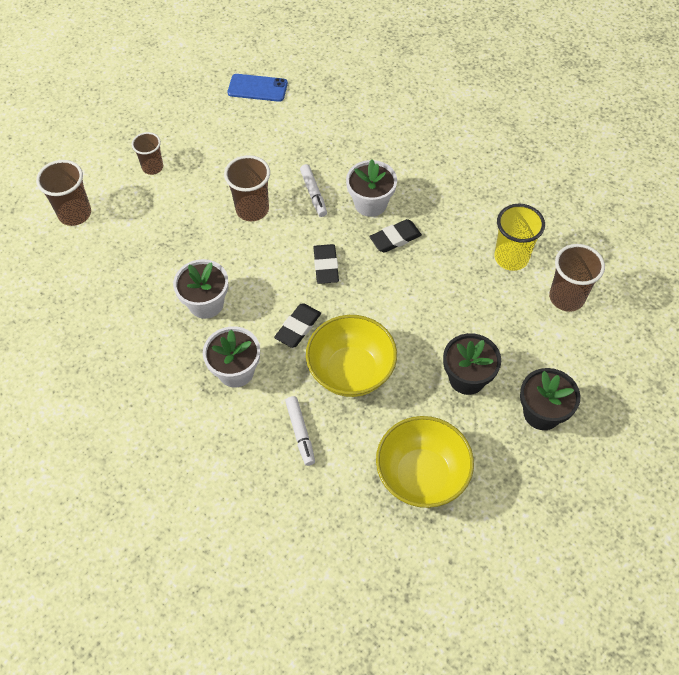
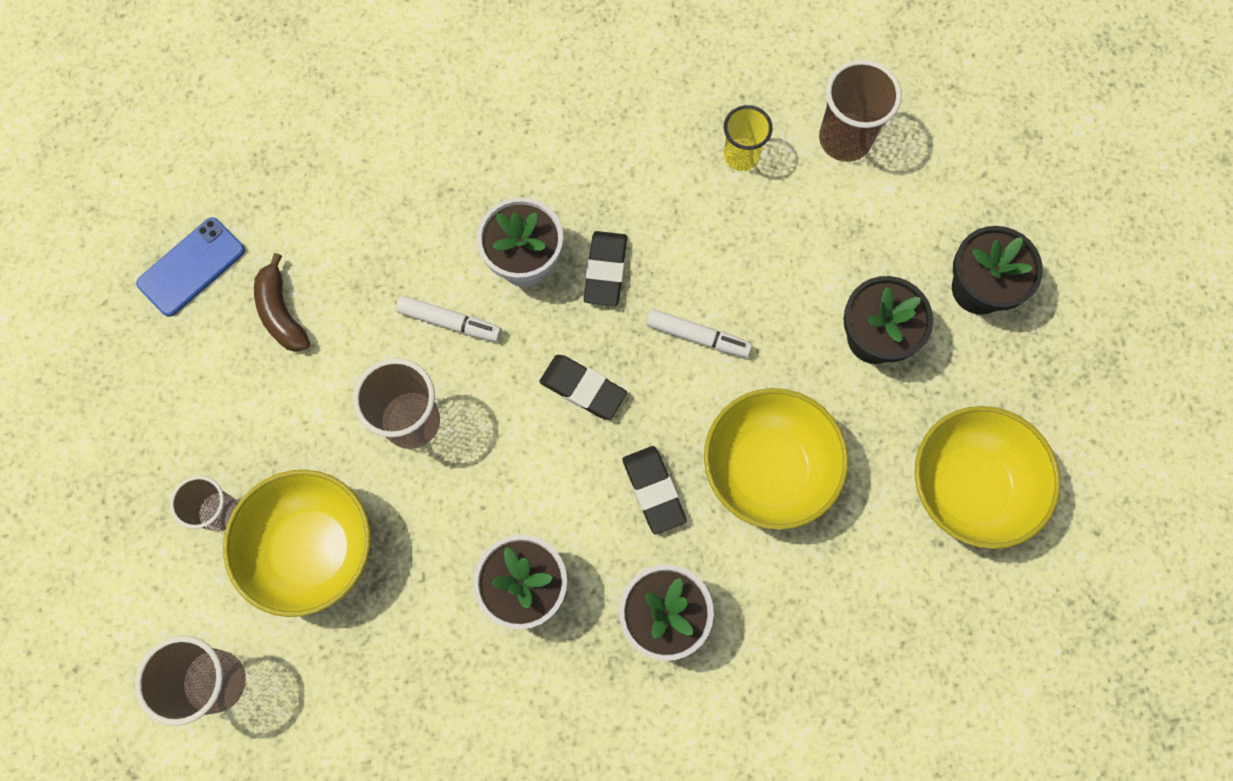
camera: 55 degrees left, 15 degrees up
white marker [285,396,315,466] -> white marker moved to [646,309,752,358]
yellow cup [494,204,545,271] -> yellow cup [724,105,773,171], size x0.66
none -> yellow bowl [223,470,371,617]
none -> brown banana [254,253,310,352]

